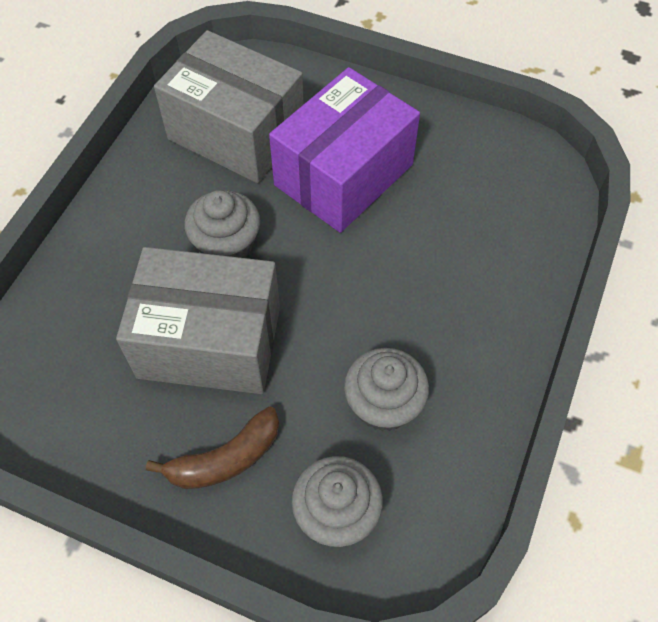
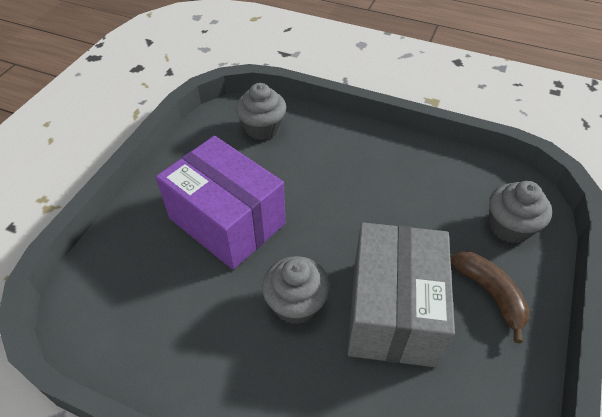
camera: 90 degrees left, 10 degrees down
grey box [154,30,304,183] -> none
grey cupcake [344,348,429,431] -> grey cupcake moved to [236,83,286,140]

